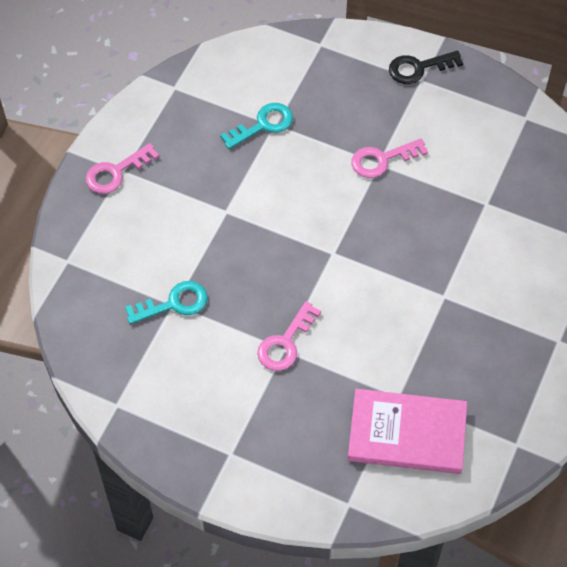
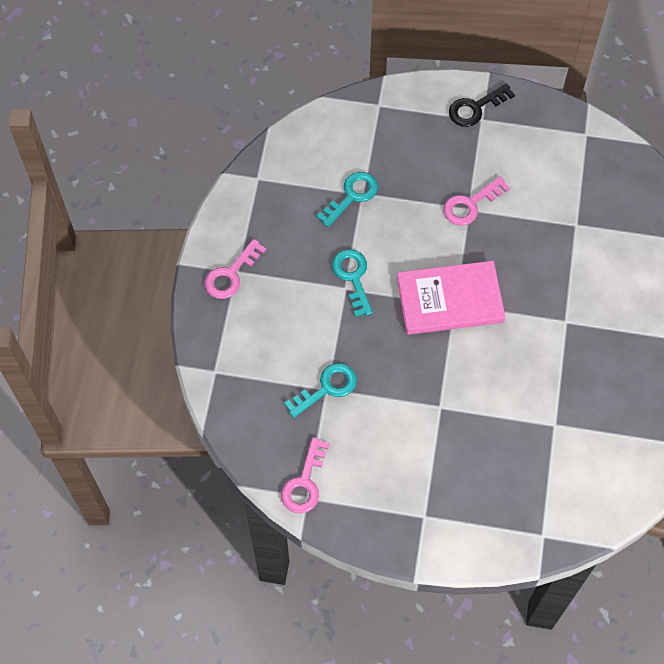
camera: 15 degrees left, 5 degrees up
pink key [257,301,321,371] -> pink key moved to [281,437,330,513]
pink book [348,389,467,474] -> pink book moved to [397,261,506,335]
none -> turquoise key [332,249,373,317]

